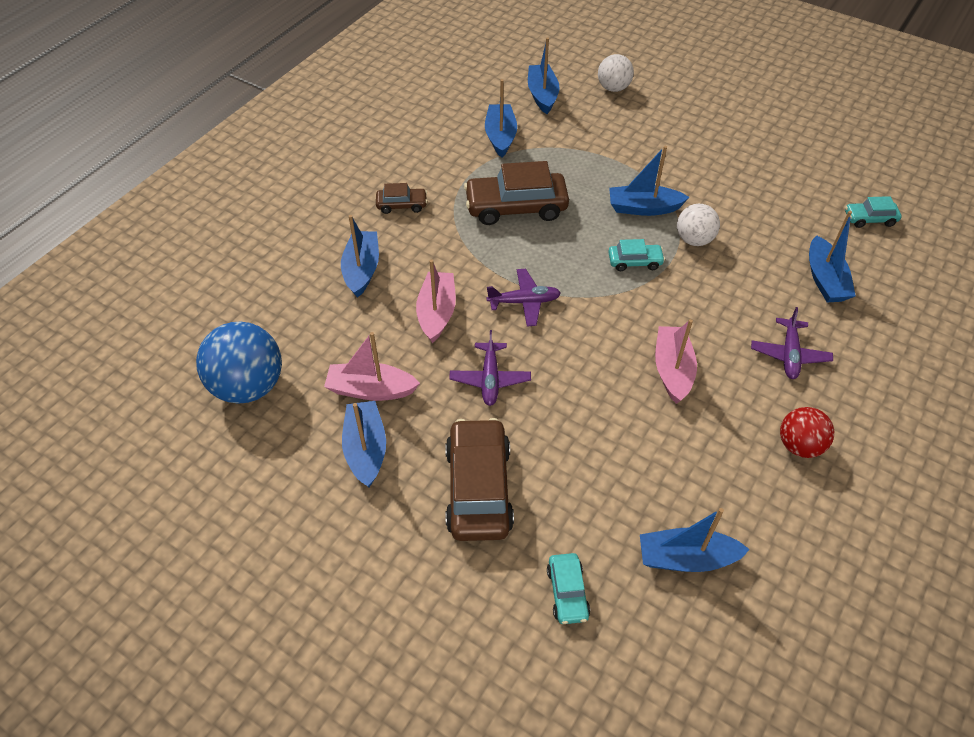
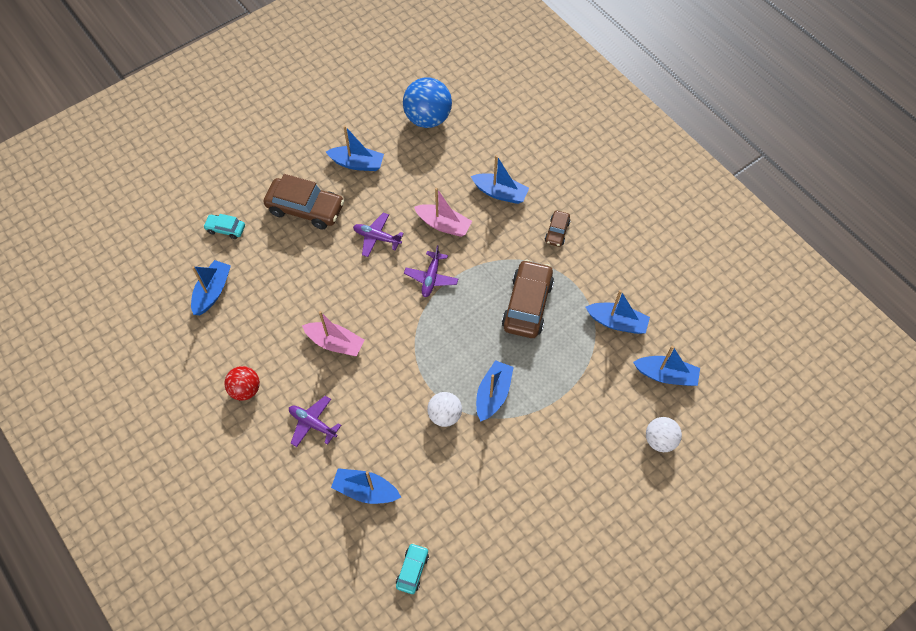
camera: 110 degrees right, 10 degrees up
pink boat [324,332,420,401] -> none
turquoise car [609,239,665,271] -> none

